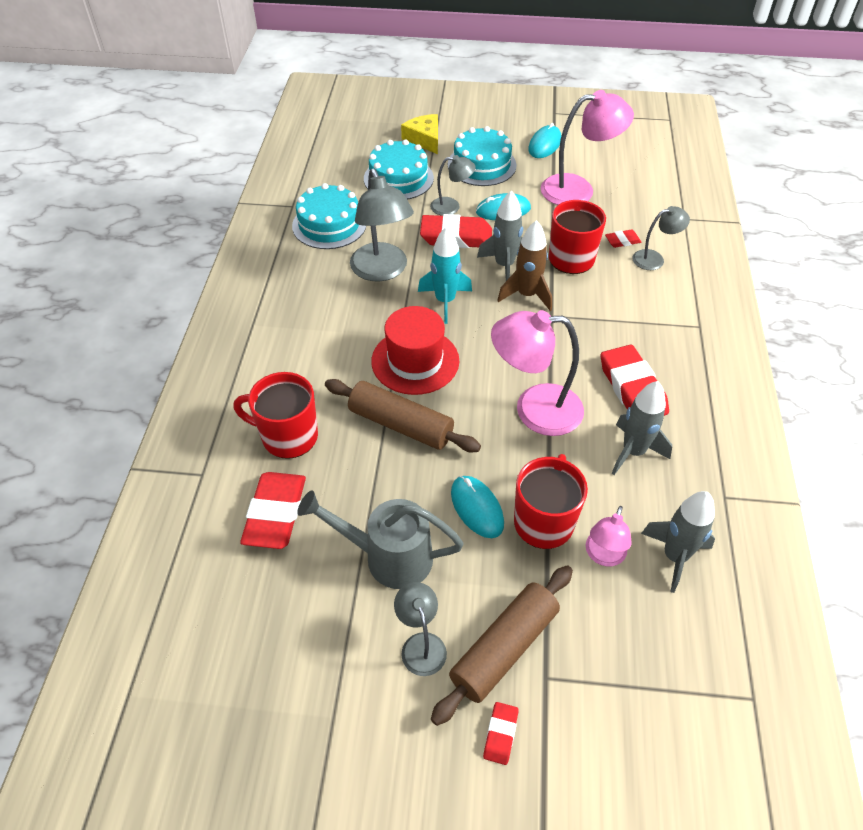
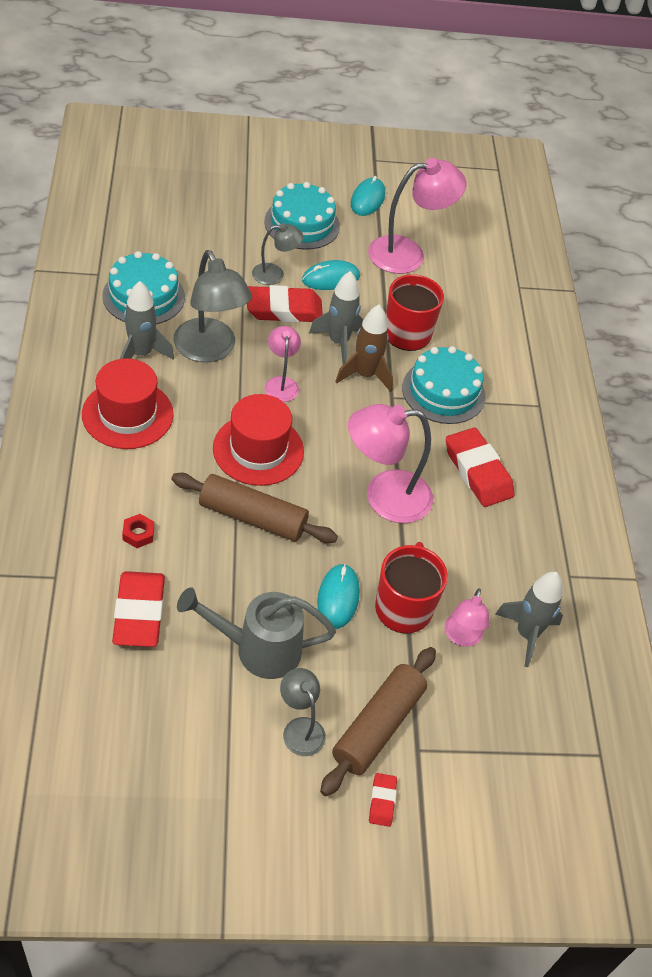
camera: 15 degrees left, 0 degrees up
red mug [234,372,318,459] -> red nut [122,514,154,548]
turquoise cake [364,139,434,200] -> turquoise cake moved to [402,346,486,424]
yellow cheese [401,114,438,154] -> none
turquoise rocket [418,226,472,324] -> pink lamp [265,326,301,402]
turquoise mouse [451,476,504,538] -> turquoise mouse turned 45 degrees clockwise [317,564,360,629]
red eraser [605,230,641,248] -> none
grey rocket [612,381,672,475] -> grey rocket moved to [120,281,174,360]
grey lamp [633,206,690,270] -> none
none -> red hat [82,358,174,449]

